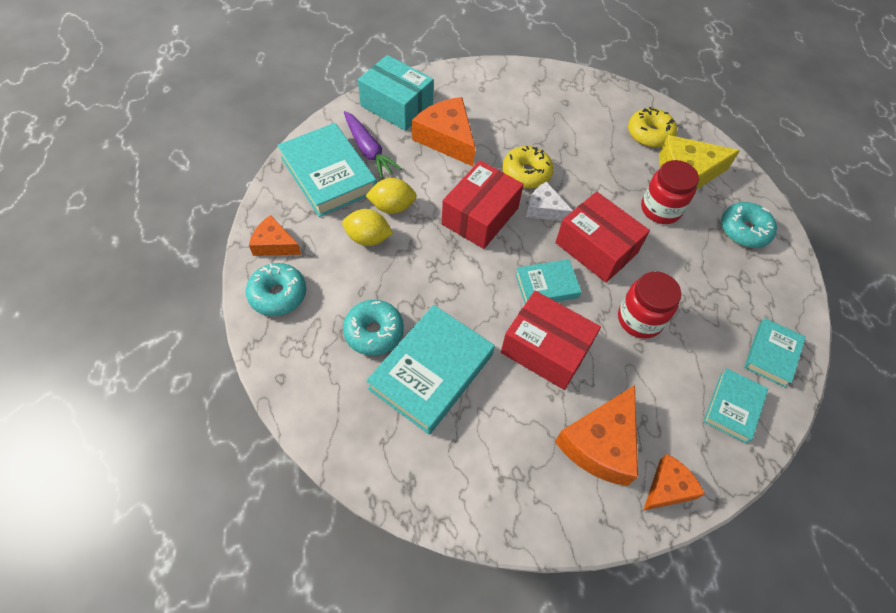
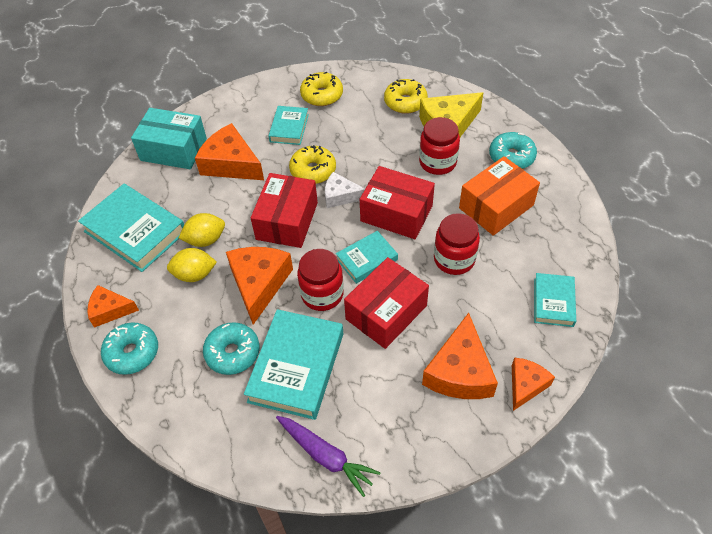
camera: 15 degrees left, 5 degrees down
purple carrot [344,111,402,179] -> purple carrot moved to [276,416,381,497]
red box [501,291,601,390] -> red box turned 60 degrees counterclockwise [344,257,429,349]
turquoise book [744,318,806,388] -> turquoise book moved to [269,106,309,145]
none -> orange cheese [226,247,293,325]
none -> red jar [297,249,344,311]
none -> yellow donut [300,72,343,106]
none -> orange box [459,156,540,236]

